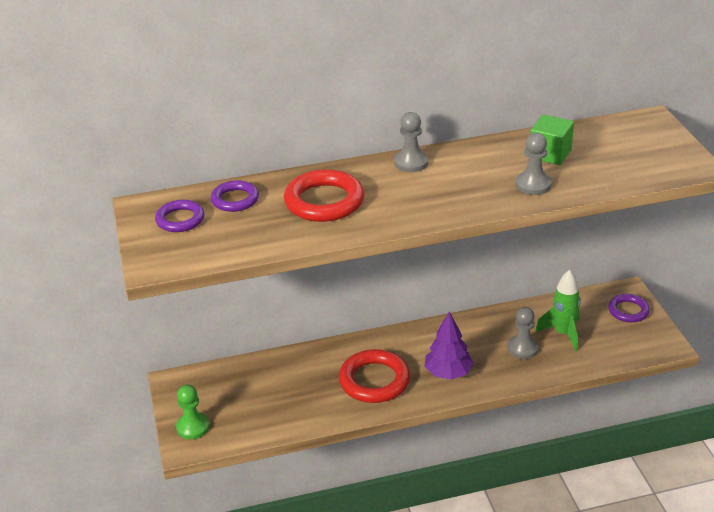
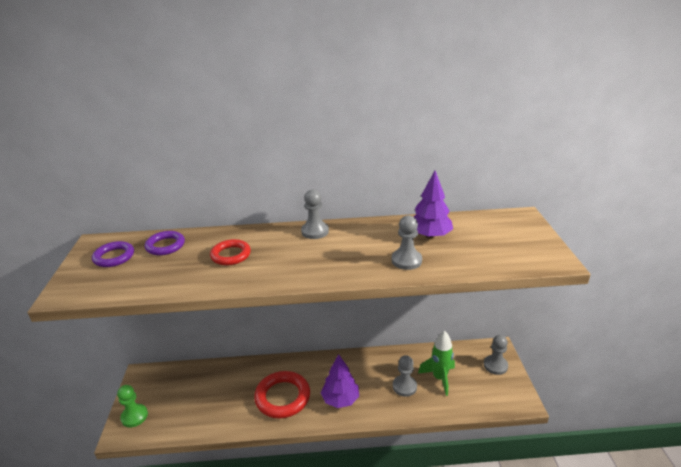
camera: 10 degrees right, 5 degrees down
red ring [284,169,364,222] -> red ring [210,239,251,265], size x0.60
green cube [531,114,574,165] -> purple tree [414,171,453,239]
purple ring [608,294,650,323] -> grey pawn [484,335,508,375]

